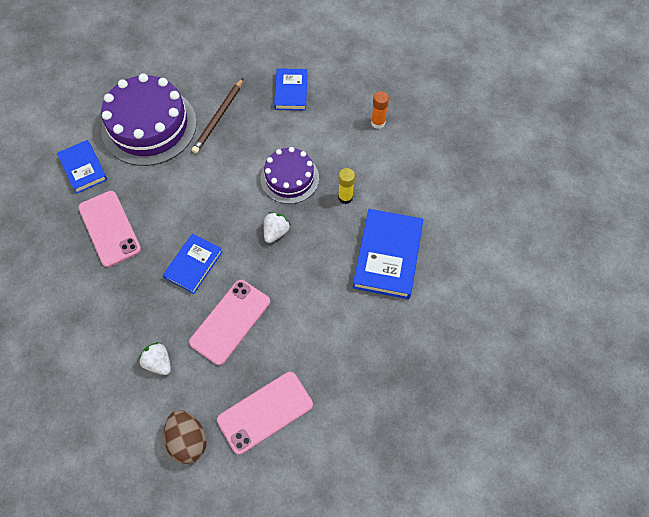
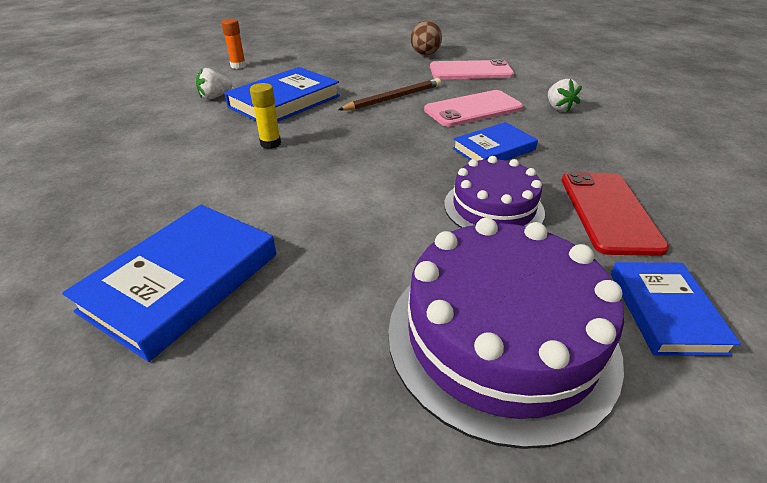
camera: 150 degrees left, 25 degrees down
pink phone [78,191,141,267] -> red phone [562,172,669,256]
brown egg [164,410,207,464] -> brown egg moved to [411,20,442,55]
brown pencil [192,78,243,154] -> brown pencil moved to [338,78,441,111]
purple cake [261,147,319,204] -> purple cake moved to [444,156,545,228]
white strawberry [264,212,291,243] -> white strawberry moved to [196,68,232,99]
blue book [274,68,307,110] -> blue book [62,205,276,362], size x1.60
orange glue stick [371,91,389,129] -> orange glue stick moved to [221,19,246,69]

